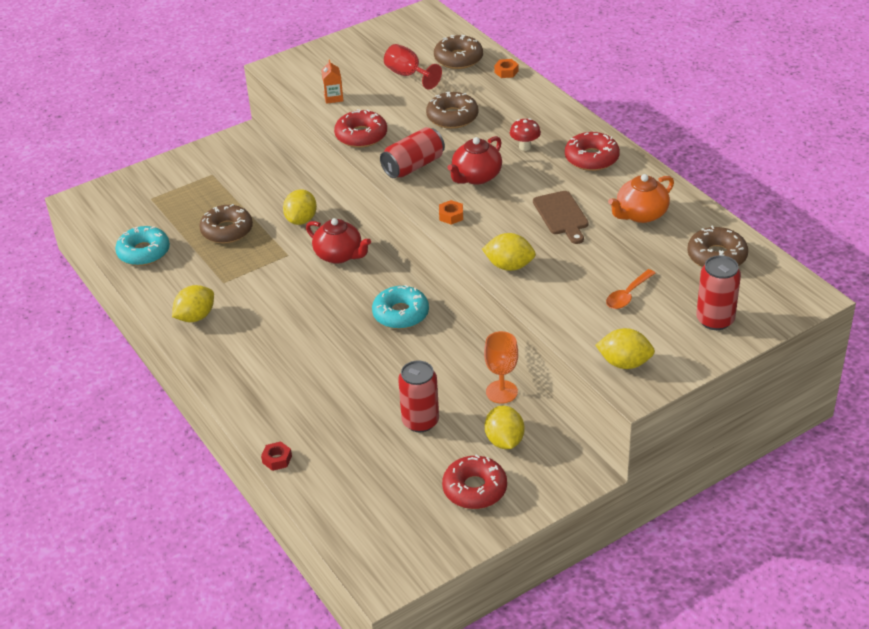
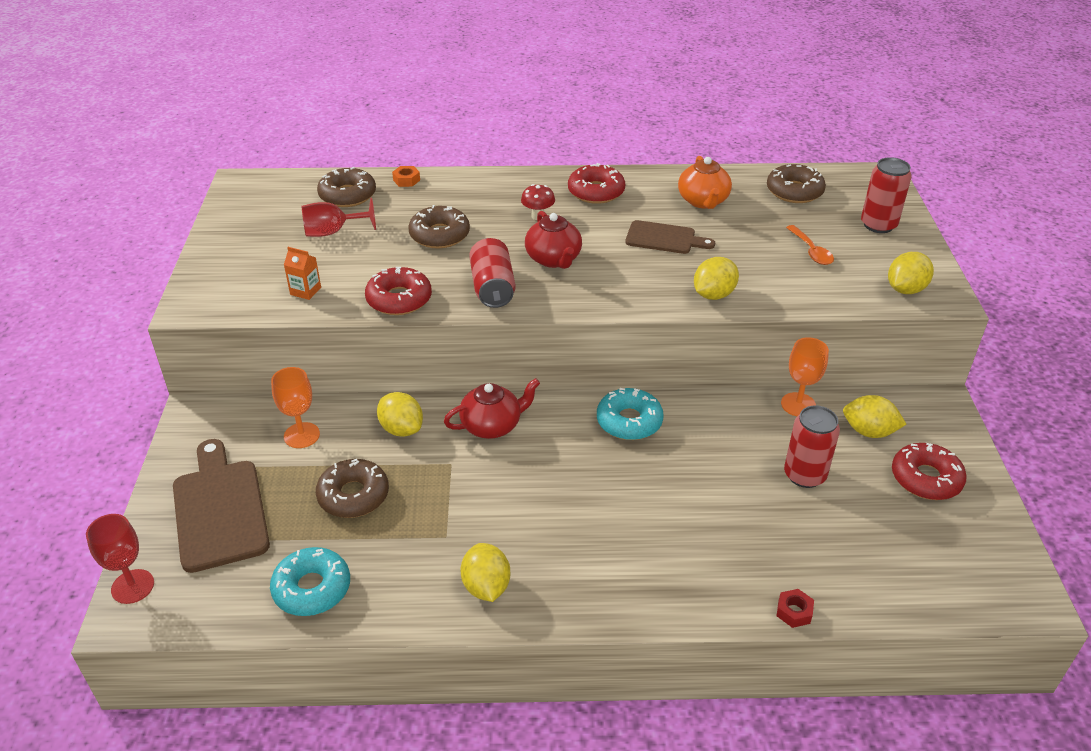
camera: 60 degrees left, 0 degrees up
orange nut [439,200,463,225] -> none
none -> red goblet [86,514,154,604]
none -> brown cutting board [173,439,270,573]
none -> orange goblet [271,367,320,448]

